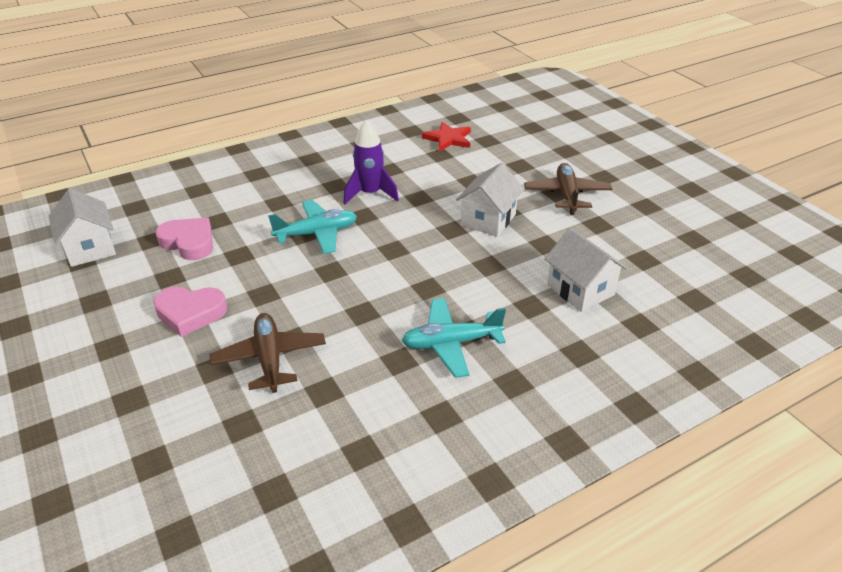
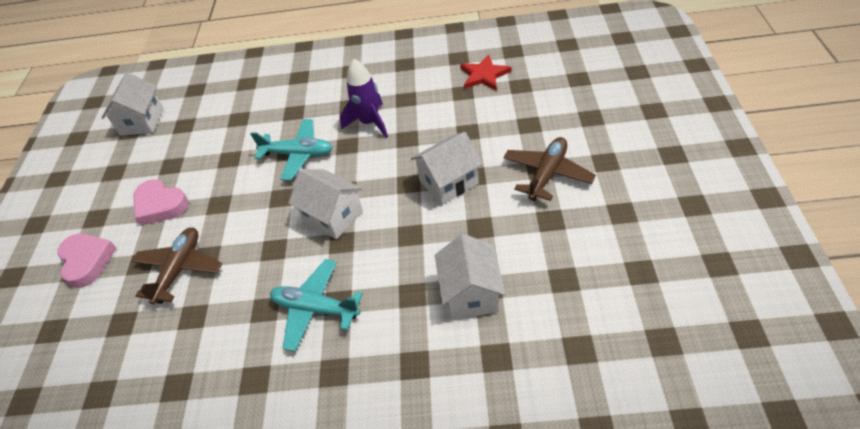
camera: 35 degrees right, 10 degrees up
pink heart [155,218,213,260] -> pink heart moved to [57,233,117,288]
none -> white house [288,169,363,239]

